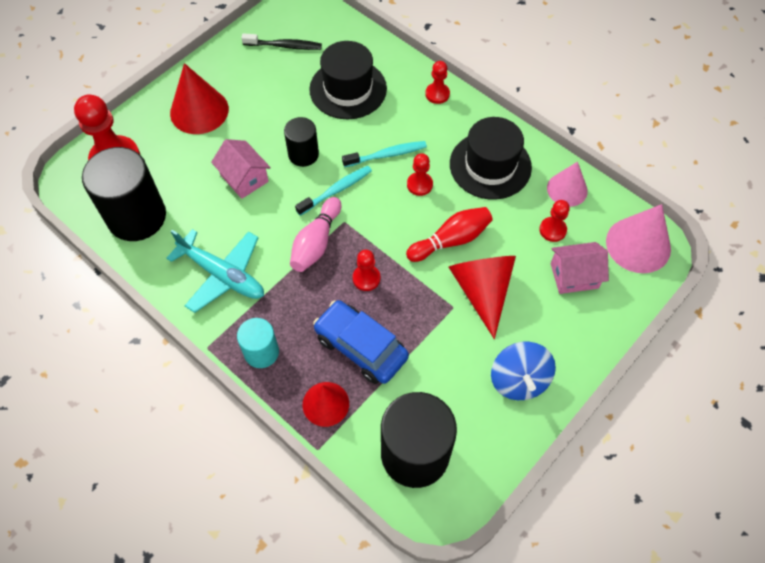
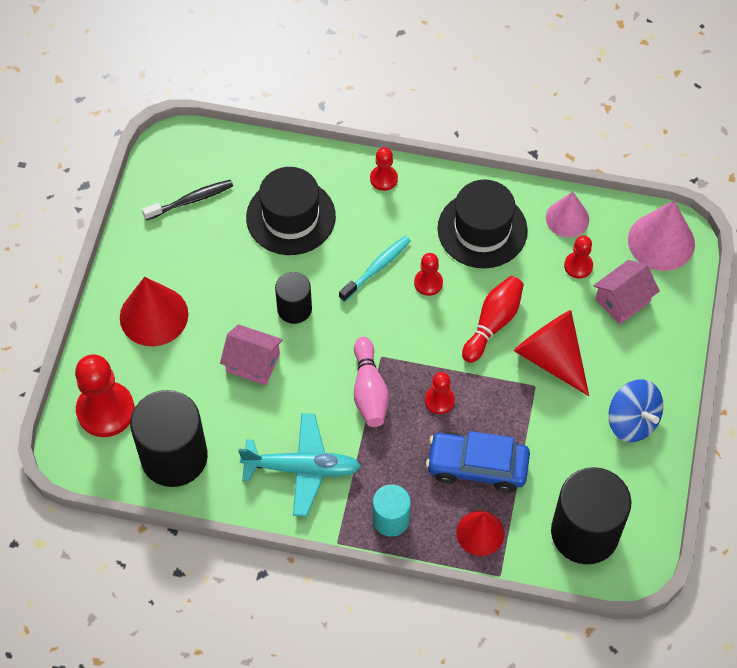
camera: 30 degrees left, 0 degrees up
turquoise toothbrush [295,166,372,216] -> none

